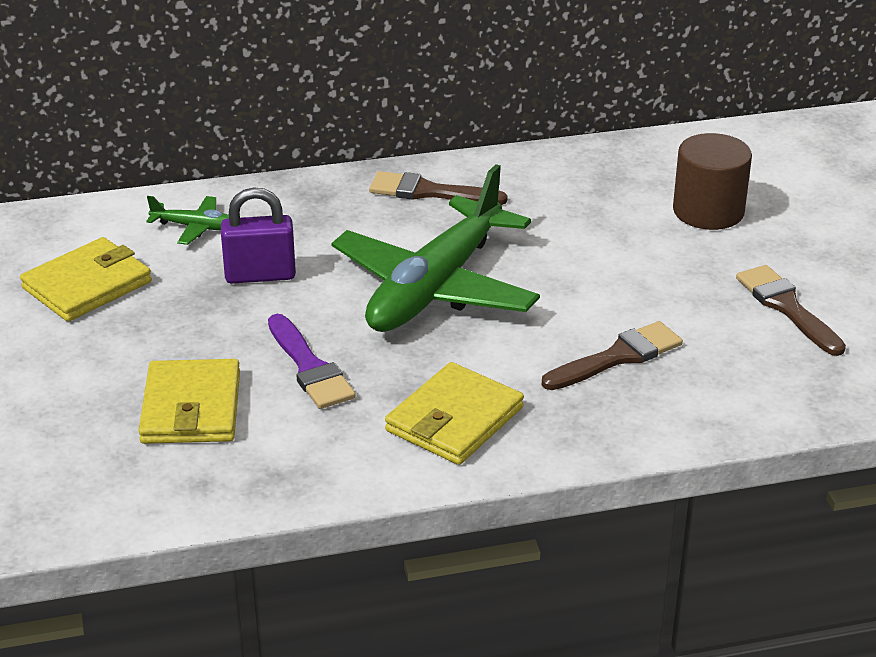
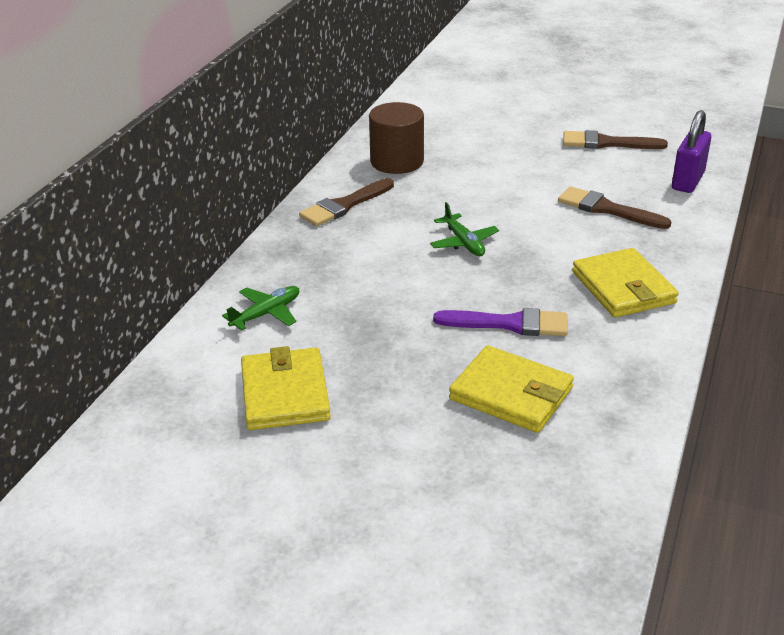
camera: 55 degrees left, 0 degrees up
purple padlock [221,187,296,284] -> purple padlock moved to [672,110,711,193]
green plane [332,164,540,332] -> green plane [430,202,499,256], size x0.41
brown brush [542,321,683,390] -> brown brush turned 60 degrees counterclockwise [558,186,671,229]
brown cylinder [673,133,752,230] -> brown cylinder moved to [369,102,424,174]

